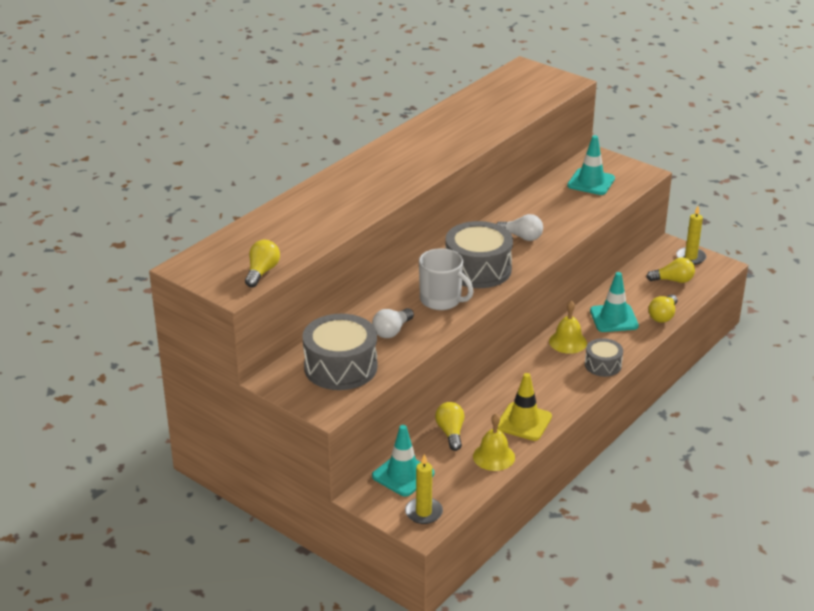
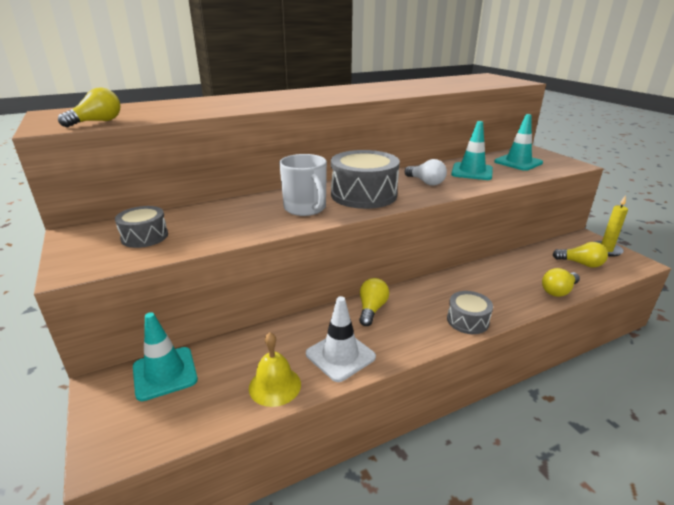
camera: 25 degrees right, 5 degrees down
grey drum [302,314,378,390] -> grey drum [115,206,168,248], size x0.55
white light bulb [372,308,414,338] -> none
yellow candle [405,454,443,524] -> none
yellow light bulb [435,402,464,451] -> yellow light bulb moved to [359,278,389,326]
yellow traffic cone [497,373,552,441] -> white traffic cone [306,296,376,382]
yellow bell [549,301,587,354] -> none
turquoise traffic cone [590,272,639,332] -> turquoise traffic cone moved to [451,121,493,180]

